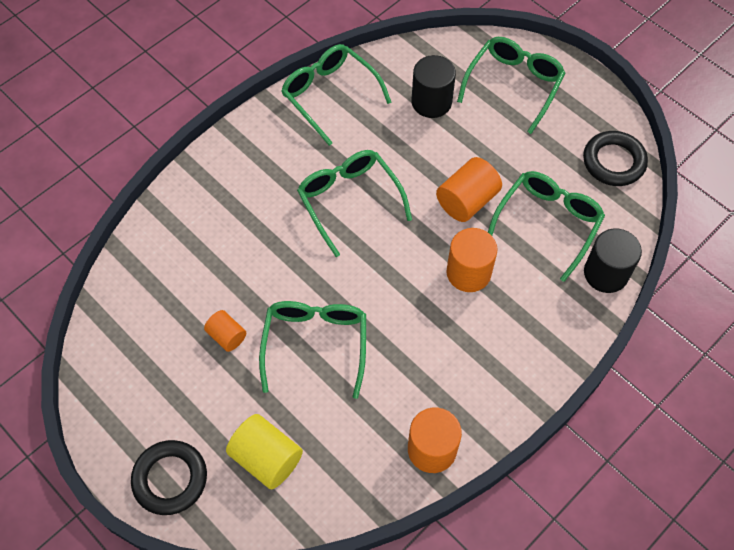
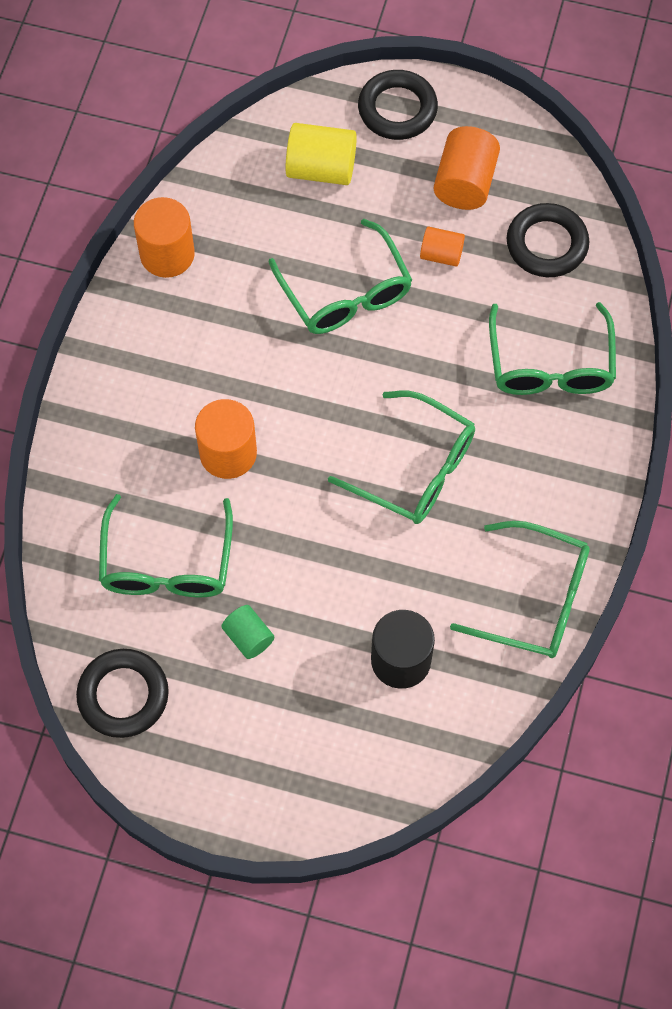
camera: 150 degrees right, 5 degrees up
orange cylinder [436,157,502,222] -> orange cylinder moved to [434,126,500,210]
green glasses [457,37,565,134] -> green glasses moved to [489,302,616,395]
black cylinder [584,229,642,293] -> none
none -> green cylinder [221,605,274,659]
none -> black ring [507,203,589,277]

